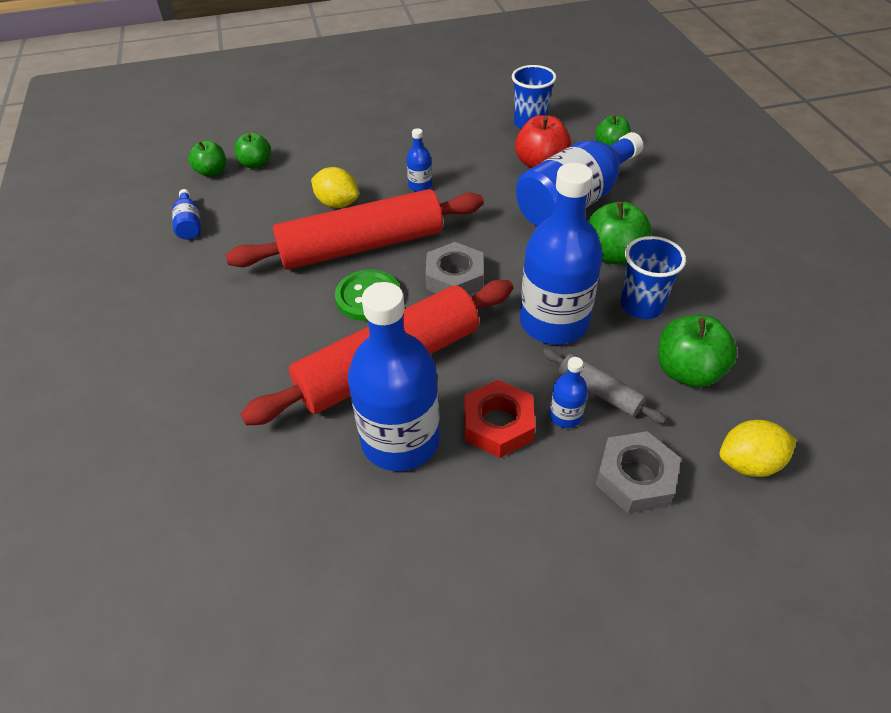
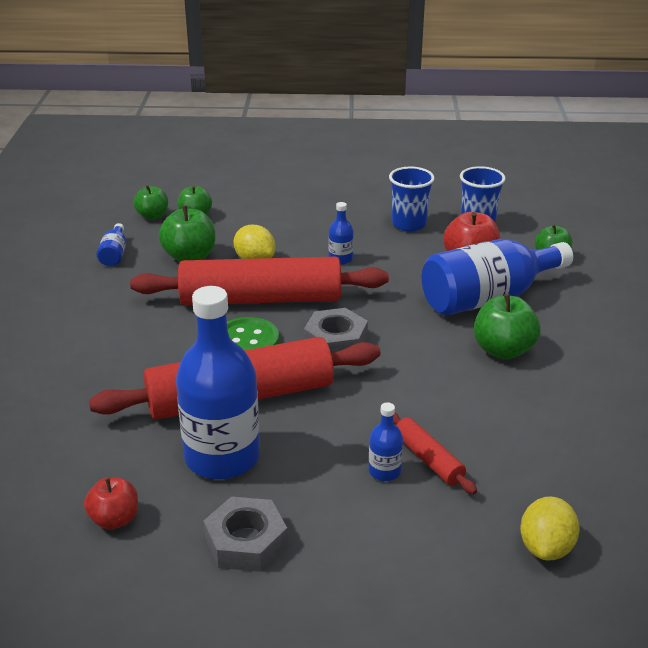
camera: 15 degrees right, 15 degrees down
red nut [465,380,535,458] -> none
blue bottle [520,163,603,345] -> none
grey rolling pin [543,349,666,424] -> red rolling pin [393,412,477,494]
grey nut [595,431,681,513] -> grey nut moved to [204,497,288,572]
blue cup [620,236,686,319] -> blue cup moved to [389,167,435,231]
green apple [658,315,737,388] -> green apple moved to [159,206,215,262]
yellow lemon [719,420,796,477] -> yellow lemon turned 75 degrees counterclockwise [520,496,580,560]
none -> red apple [84,477,138,529]

